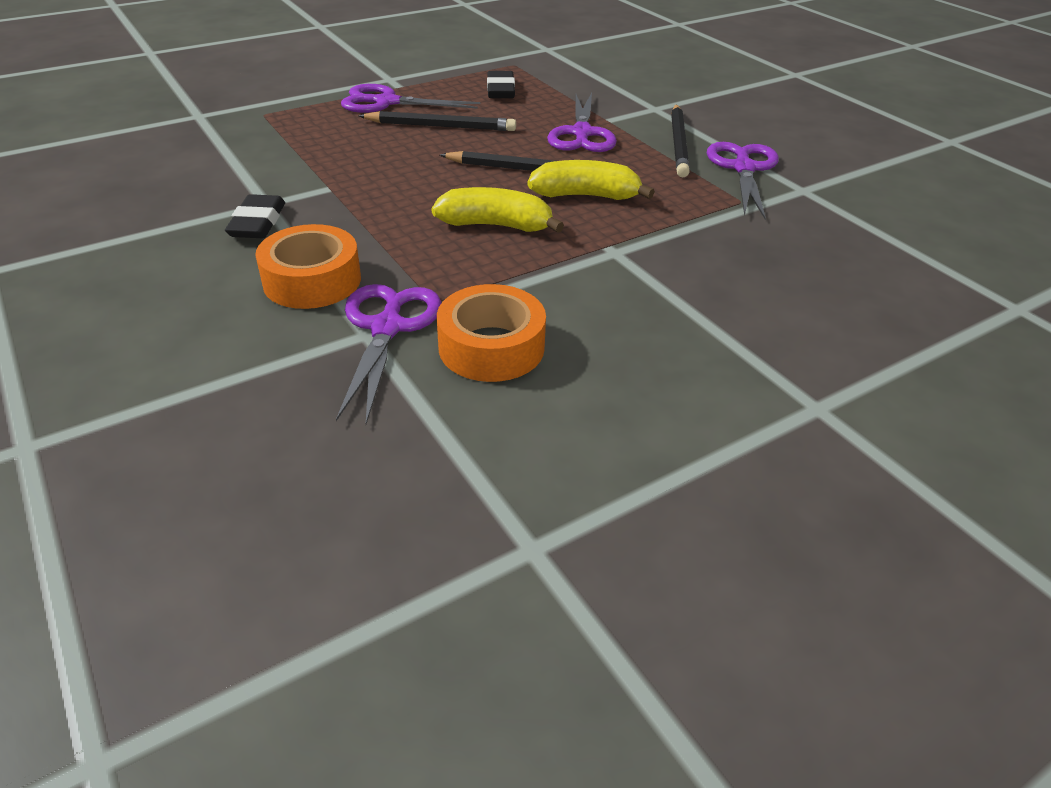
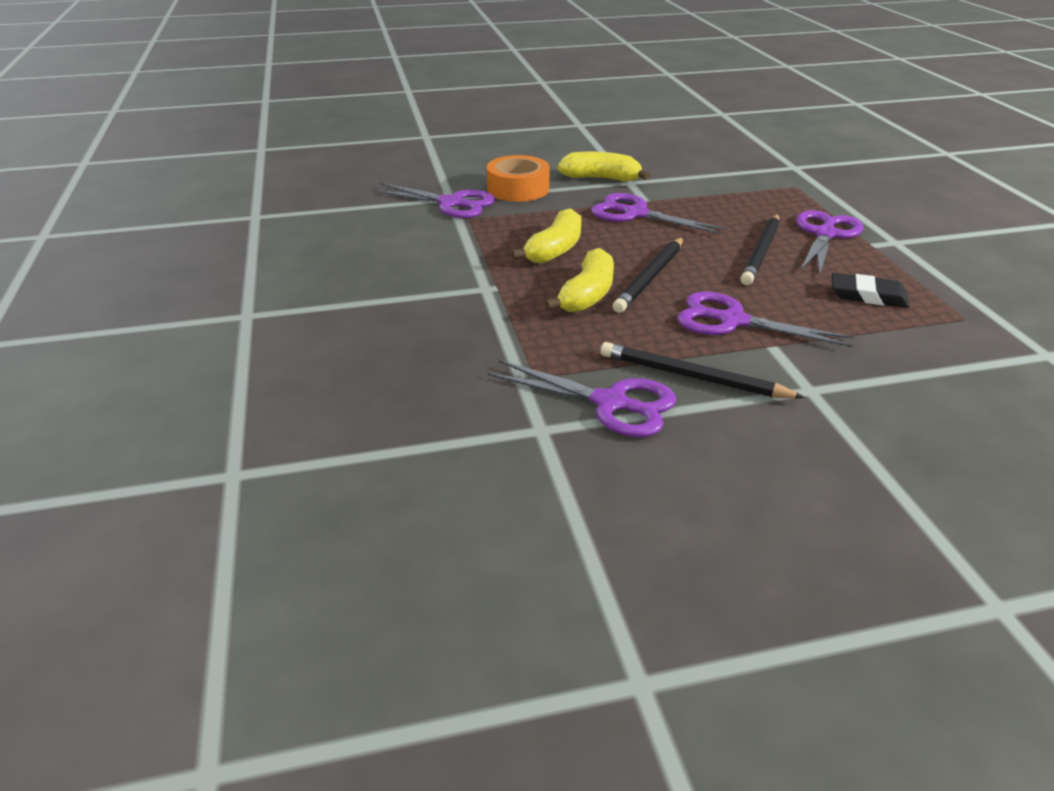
camera: 110 degrees right, 5 degrees down
black eraser [225,194,285,238] -> yellow banana [558,152,650,181]
orange tape [437,284,546,382] -> none
none -> purple scissors [591,193,727,234]

